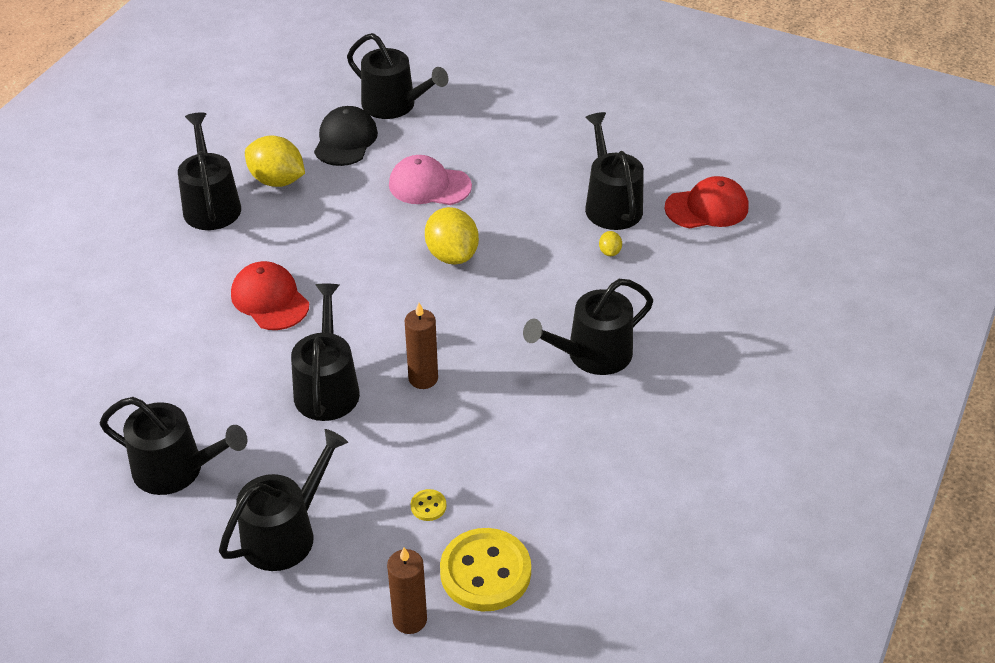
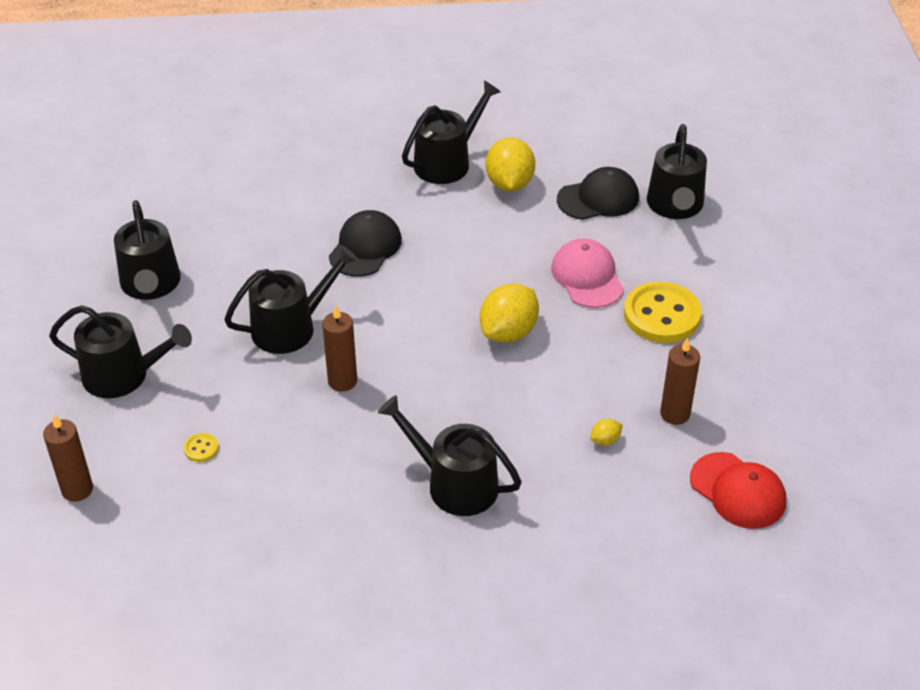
camera: 60 degrees right, 0 degrees up
red cap [231,261,309,330] -> black cap [329,210,402,277]
yellow button [440,528,531,611] -> yellow button moved to [624,281,702,343]
black watering can [585,112,644,230] -> brown candle [660,338,700,425]

